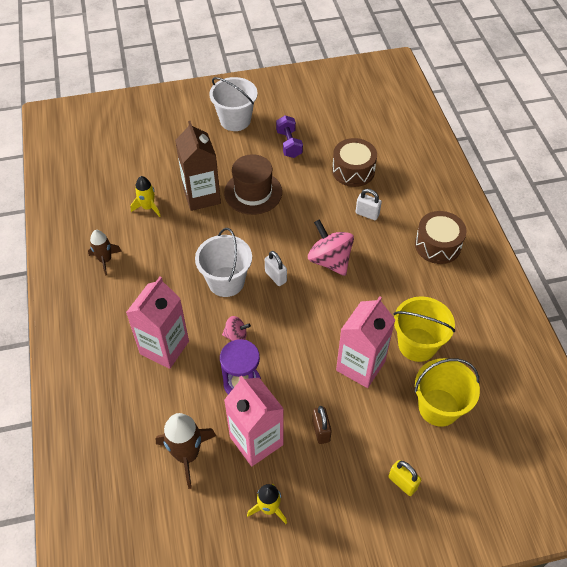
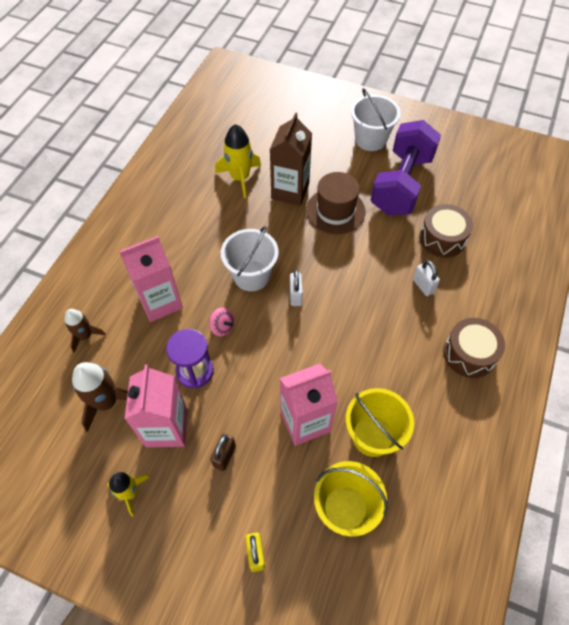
camera: 35 degrees right, 5 degrees up
brown rocket [88,230,122,276] -> brown rocket moved to [64,309,106,353]
yellow rocket [131,176,161,217] -> yellow rocket [215,124,261,198], size x1.57
purple dumbbell [276,115,303,158] -> purple dumbbell [370,120,441,216], size x2.14
pink spinning top [308,219,354,276] -> none

